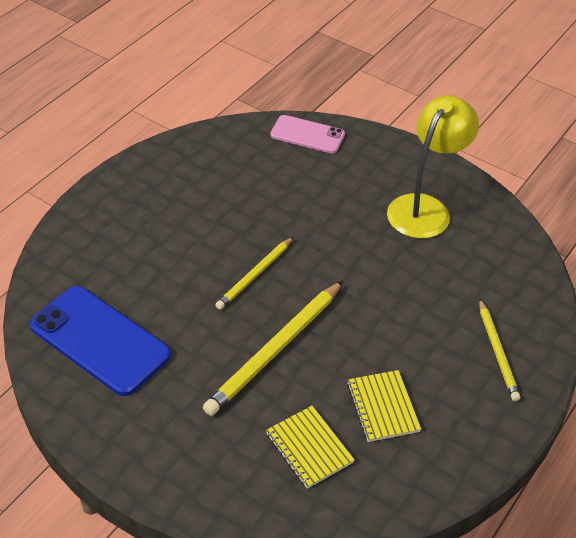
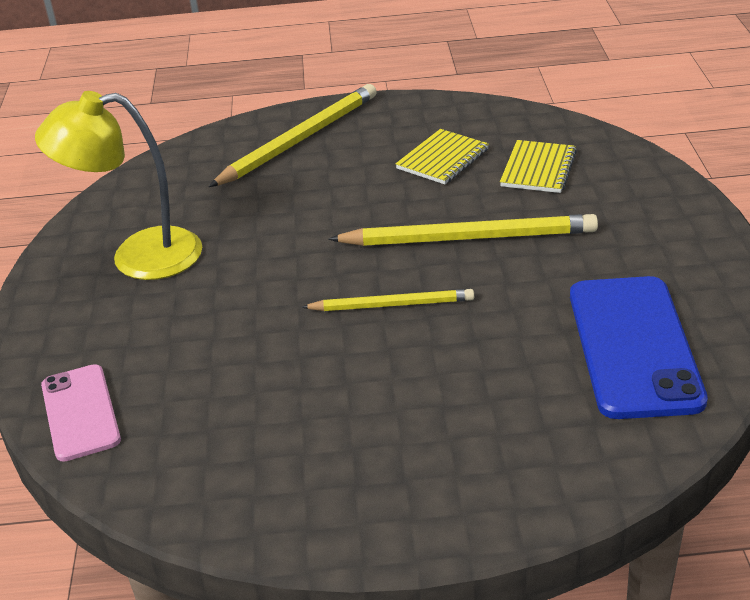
camera: 125 degrees left, 10 degrees down
yellow pencil [479,298,520,401] -> yellow pencil [209,84,377,187], size x1.66

